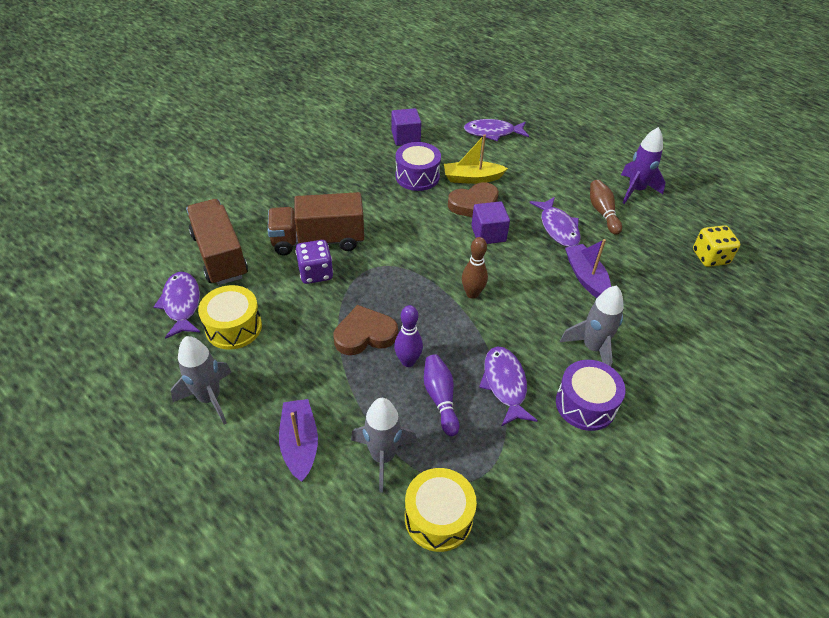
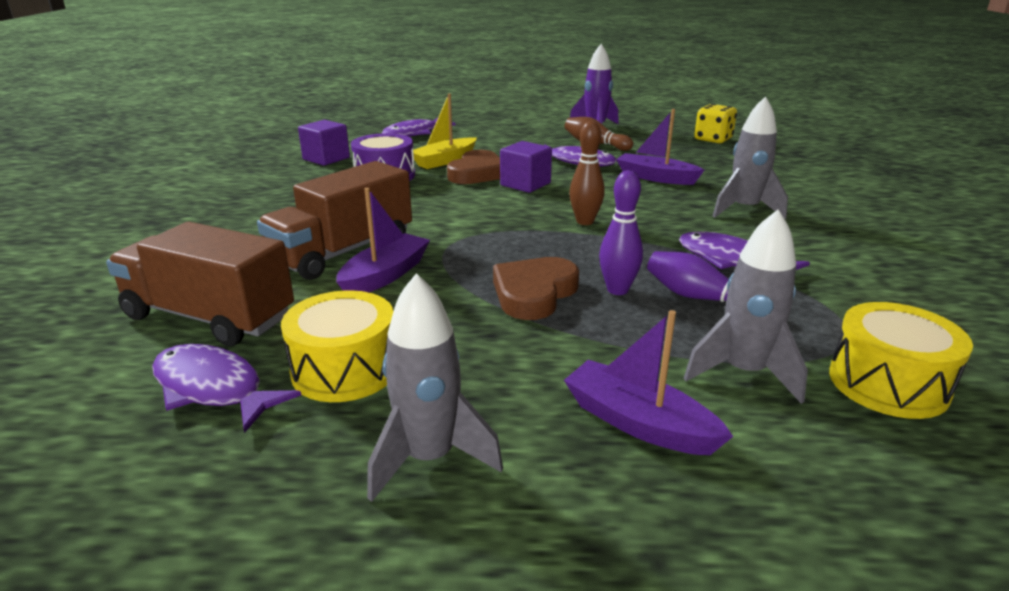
camera: 40 degrees left, 20 degrees down
purple dice [295,240,333,284] -> purple boat [336,188,430,292]
purple drum [556,360,625,431] -> none

